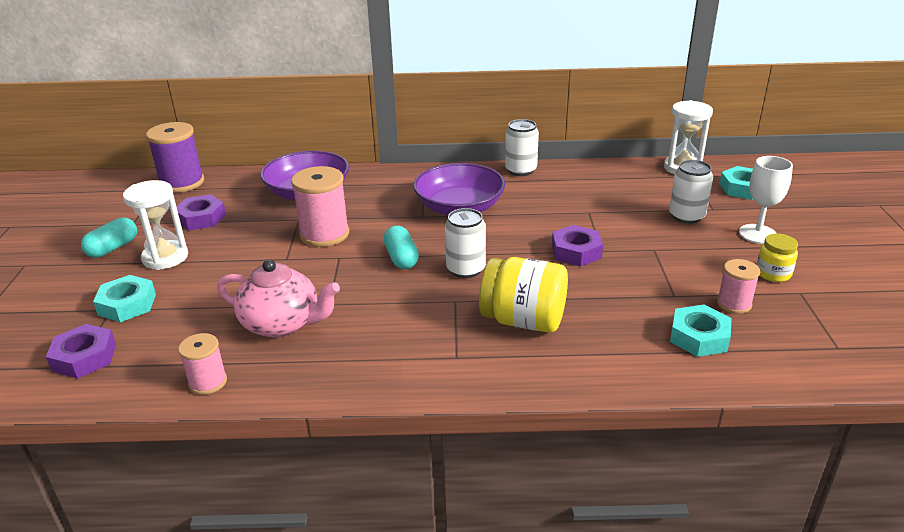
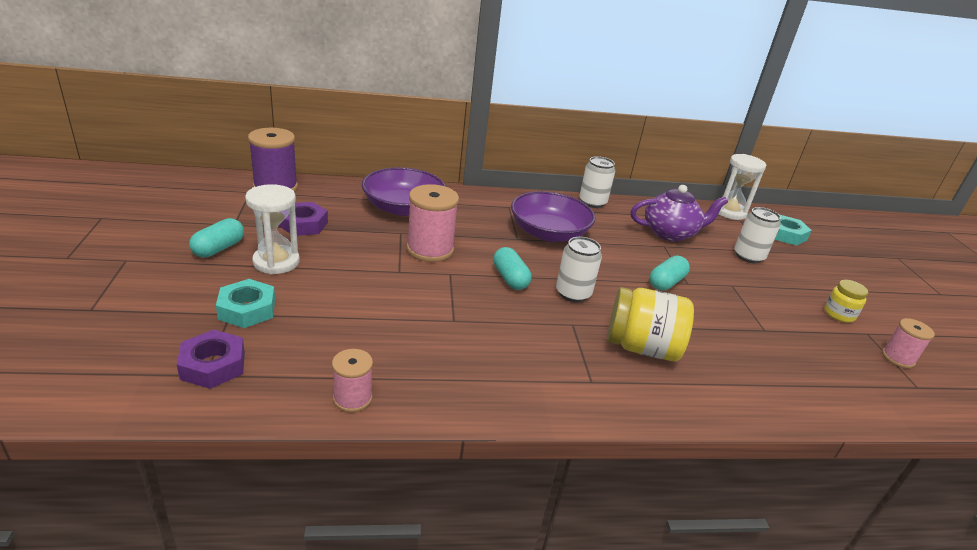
camera: 10 degrees left, 0 degrees up
pink teapot [217,259,340,338] -> none
purple nut [552,225,603,266] -> turquoise capsule [650,256,690,291]
turquoise nut [670,305,732,357] -> none
pink spool [717,259,760,314] -> pink spool moved to [882,318,935,368]
white goblet [739,156,793,244] -> none
none -> purple teapot [631,185,728,241]

